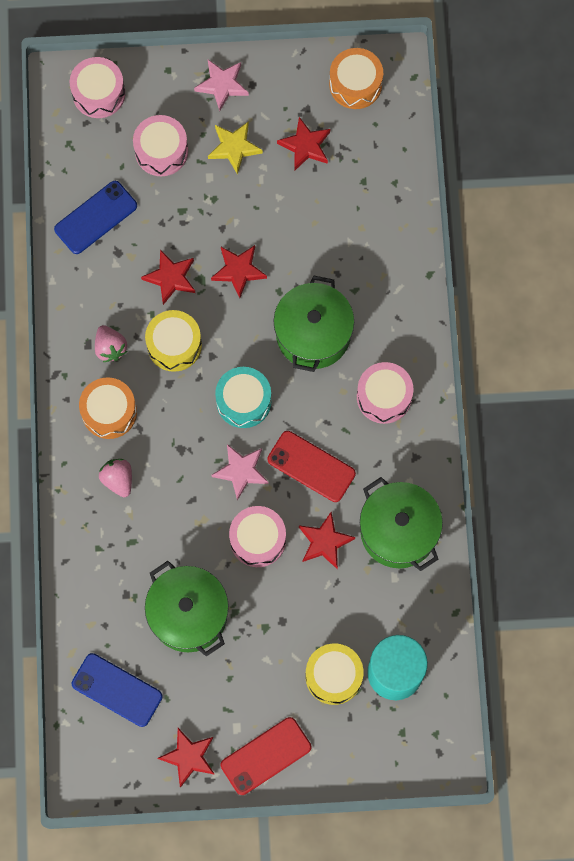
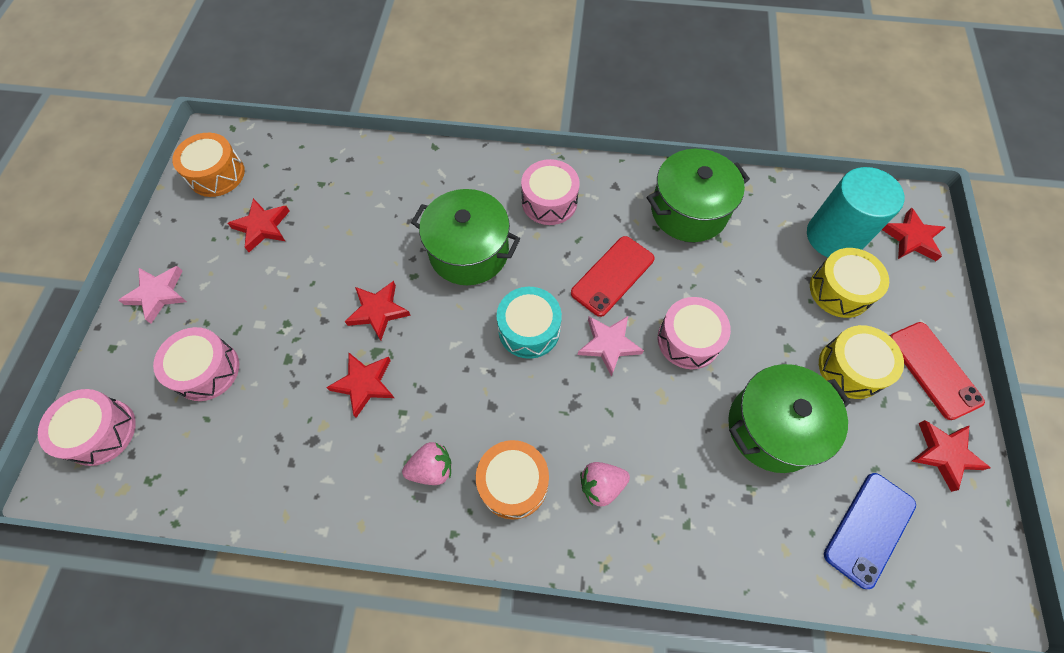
camera: 80 degrees left, 10 degrees down
blue phone [54,181,137,254] -> none
yellow drum [145,310,202,372] -> yellow drum moved to [819,325,904,399]
yellow star [208,121,263,175] -> none
red star [299,512,355,569] -> red star moved to [882,207,945,261]

